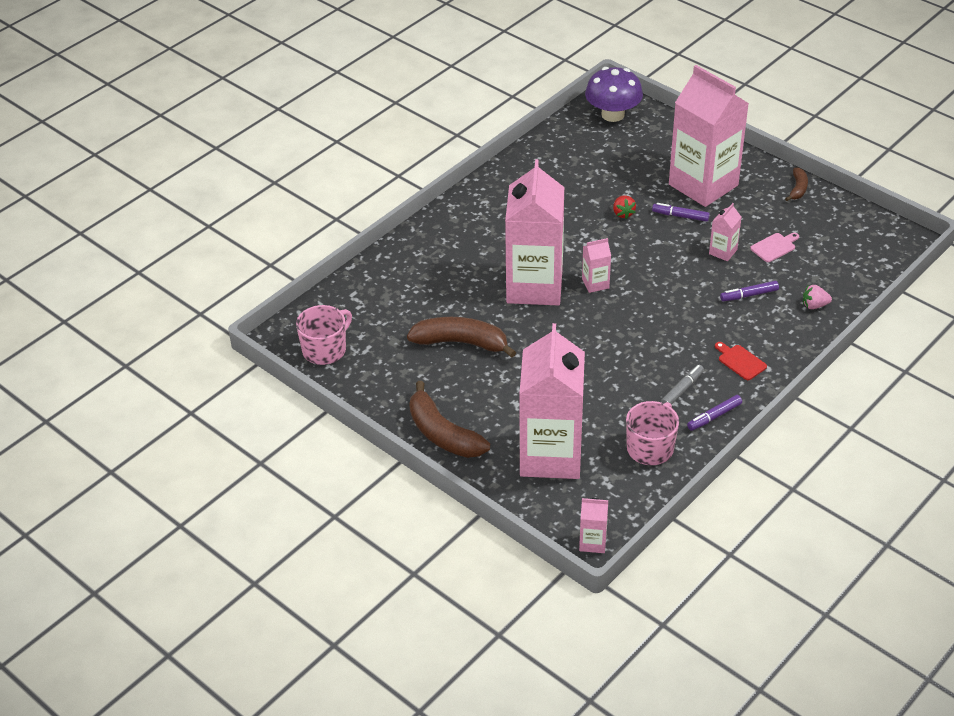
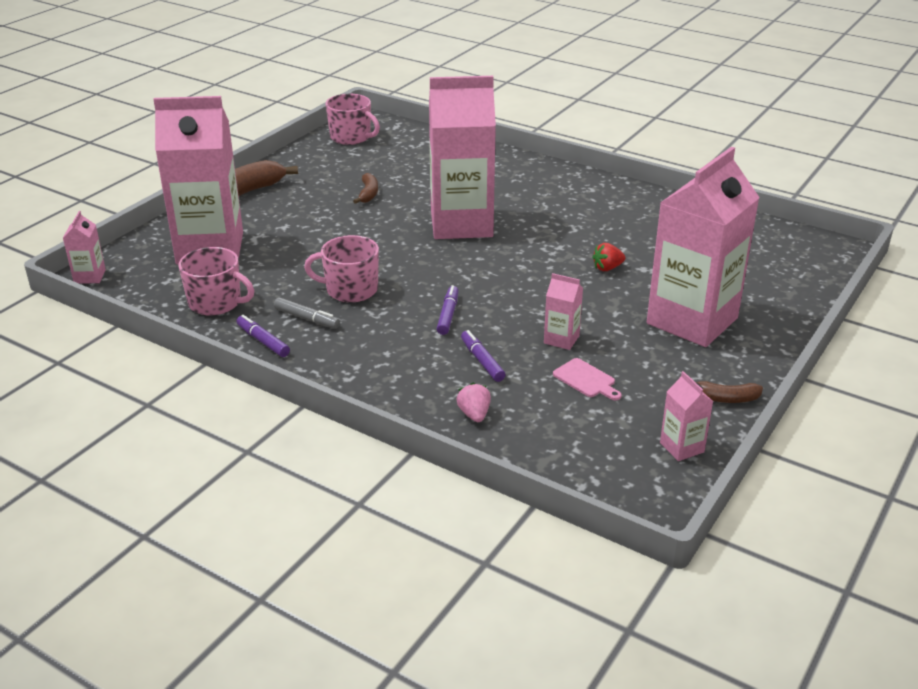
camera: 80 degrees right, 10 degrees down
brown banana [407,317,516,358] -> brown banana [353,173,378,204], size x0.52
pink carton [582,238,611,293] -> pink carton moved to [660,371,713,461]
purple mushroom [585,67,643,122] -> none
purple marker [652,203,710,222] -> purple marker moved to [437,285,459,335]
red cutting board [715,342,767,380] -> none
none -> pink mug [304,235,379,302]

